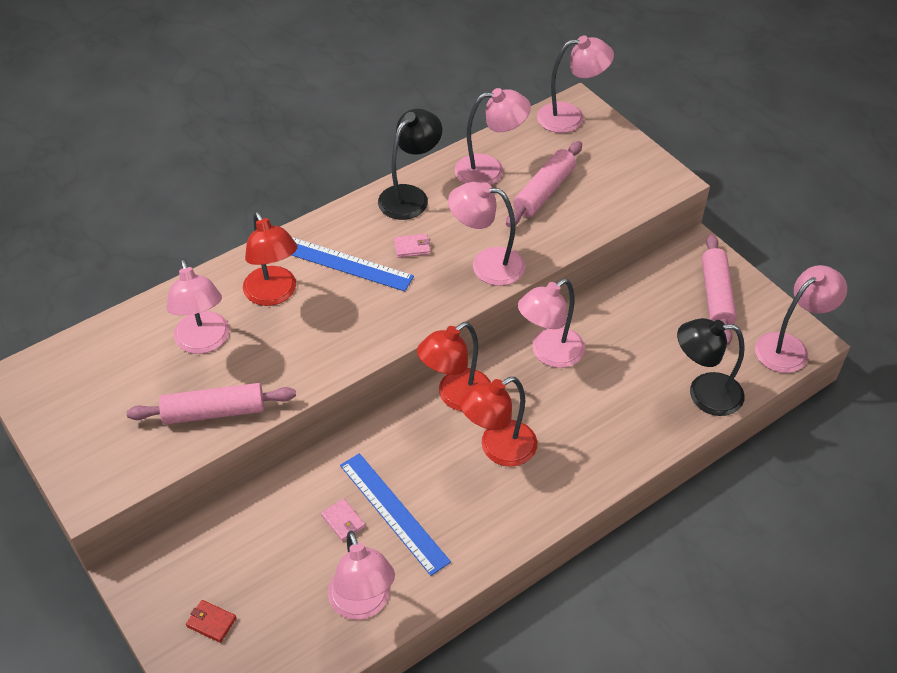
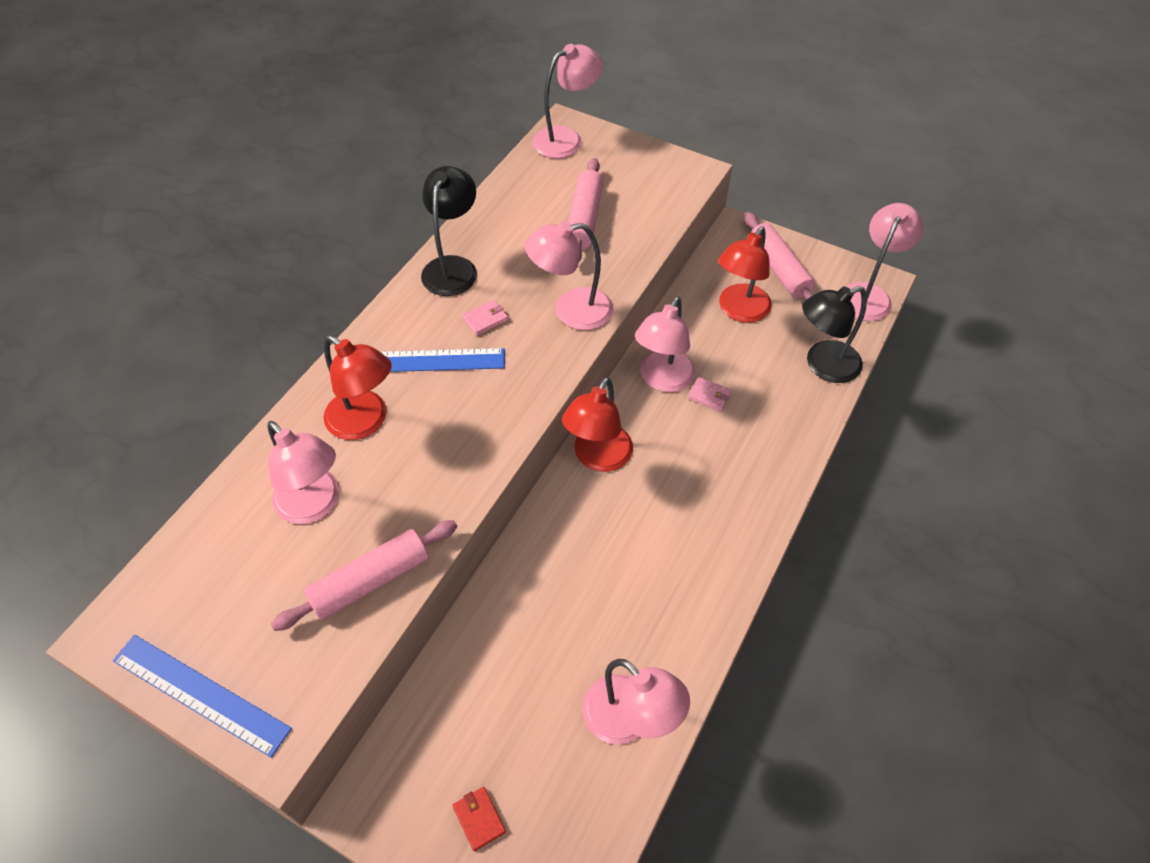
camera: 25 degrees left, 5 degrees up
red wallet [186,600,236,643] -> red wallet turned 60 degrees clockwise [452,787,506,851]
pink wallet [321,498,365,542] -> pink wallet moved to [688,377,732,412]
blue ruler [340,453,451,576] -> blue ruler moved to [113,635,292,758]
pink lamp [455,88,531,186] -> none
red lamp [459,377,537,467] -> red lamp moved to [718,227,772,323]

